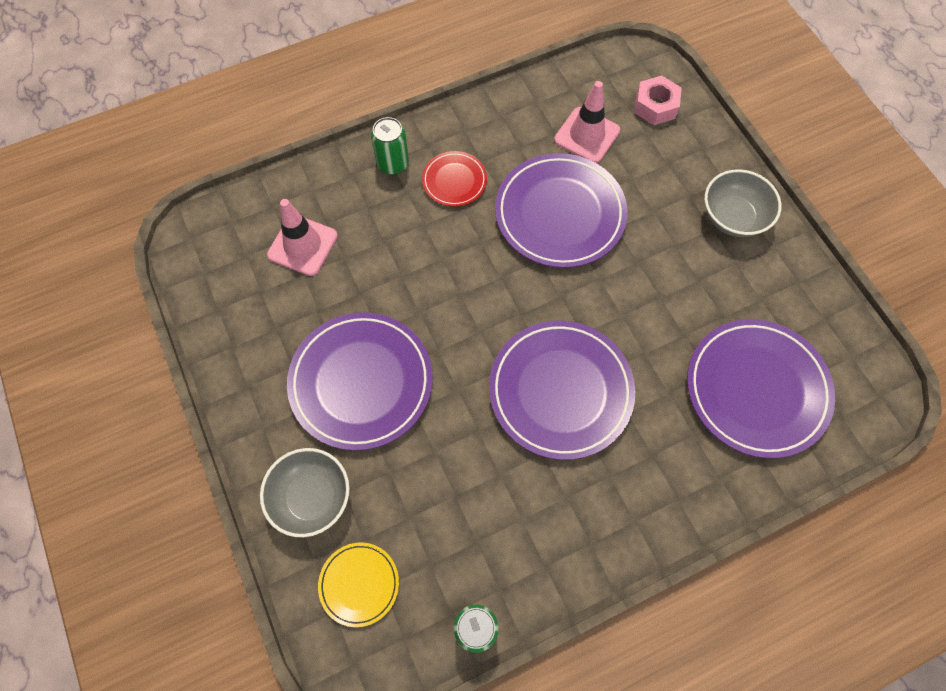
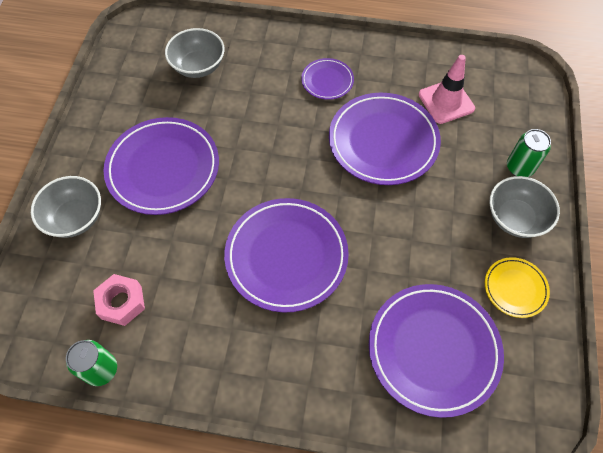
camera: 35 degrees right, 5 degrees down
pink traffic cone [267,199,338,276] -> grey bowl [165,28,225,78]
yellow plate [318,542,399,627] -> yellow plate moved to [485,257,550,318]
green can [371,117,409,174] -> green can moved to [507,129,551,177]
red plate [422,151,487,207] -> purple plate [301,58,354,100]
pink nut [634,75,682,125] -> pink nut moved to [93,274,145,326]

